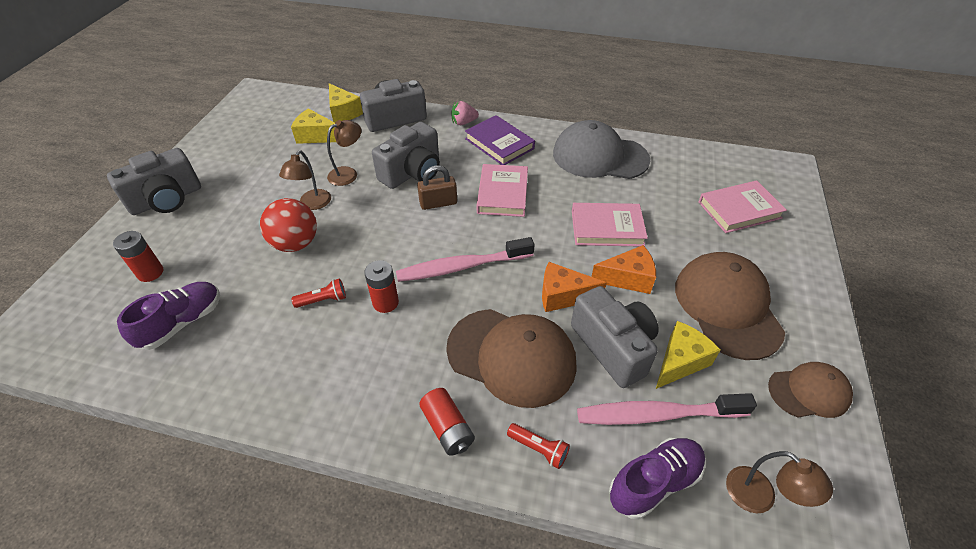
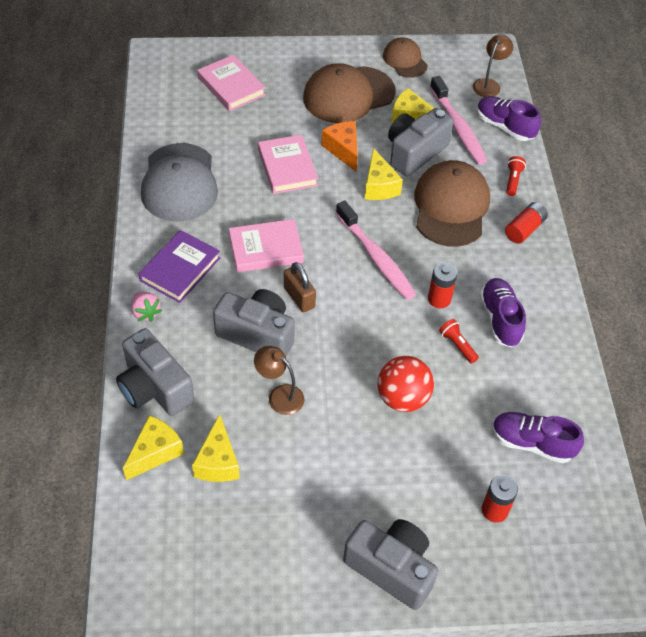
camera: 110 degrees left, 5 degrees up
brown lamp [279,150,331,210] -> none
orange cheese [542,262,607,312] -> yellow cheese [365,148,403,200]
none -> purple shoe [480,278,526,347]

